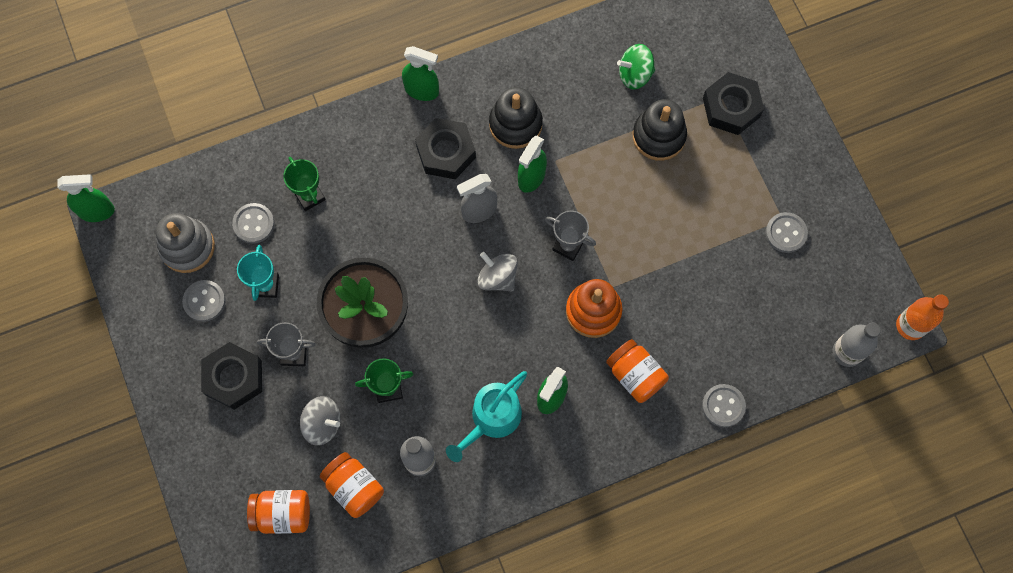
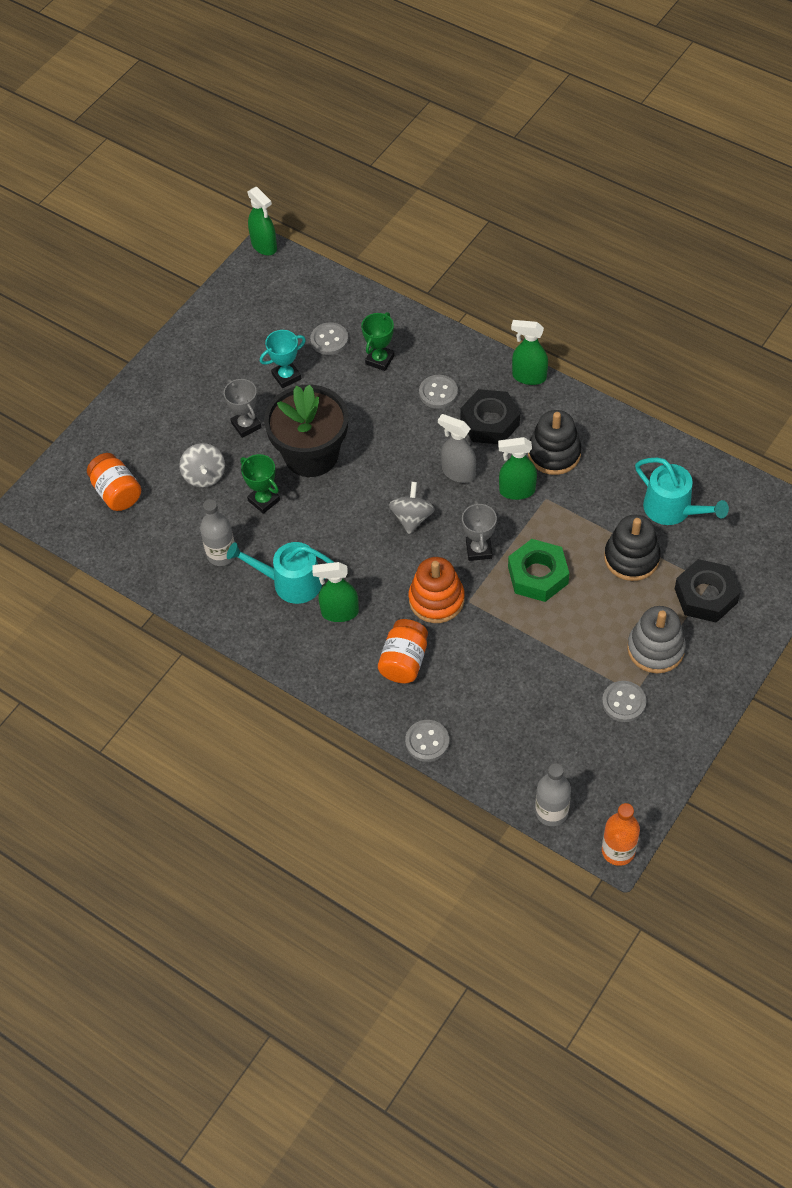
camera: 60 degrees right, 15 degrees down
grey stacking toy [156,213,215,273] -> grey stacking toy moved to [627,606,686,673]
grey button [182,280,226,322] -> grey button moved to [419,375,458,409]
black nut [201,342,262,410] -> none
orange jar [320,452,384,518] -> none
green spray bottle [402,46,439,101] -> green spray bottle turned 120 degrees clockwise [511,320,548,385]
green spinning top [617,44,655,89] -> turquoise watering can [635,458,729,525]
none -> green nut [508,539,569,602]

